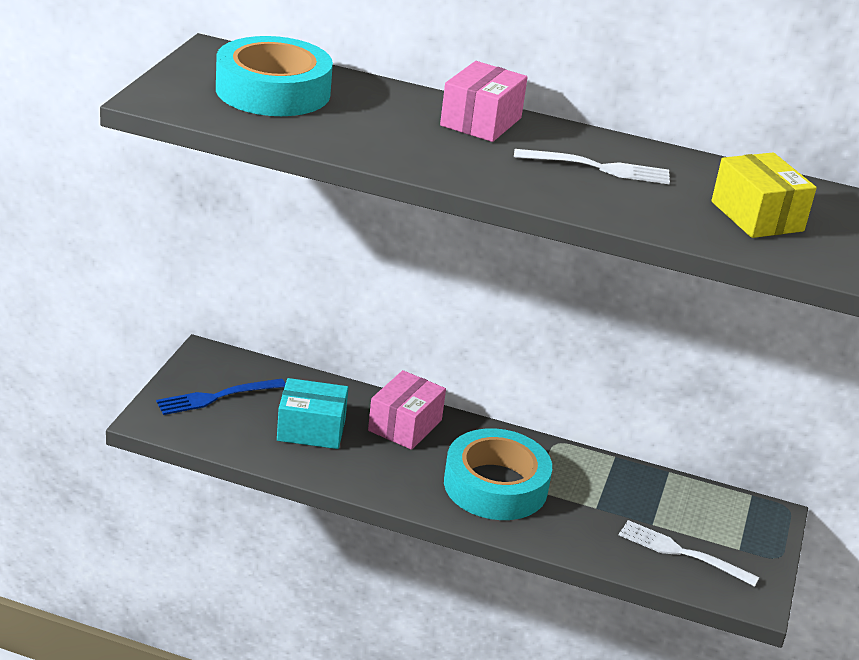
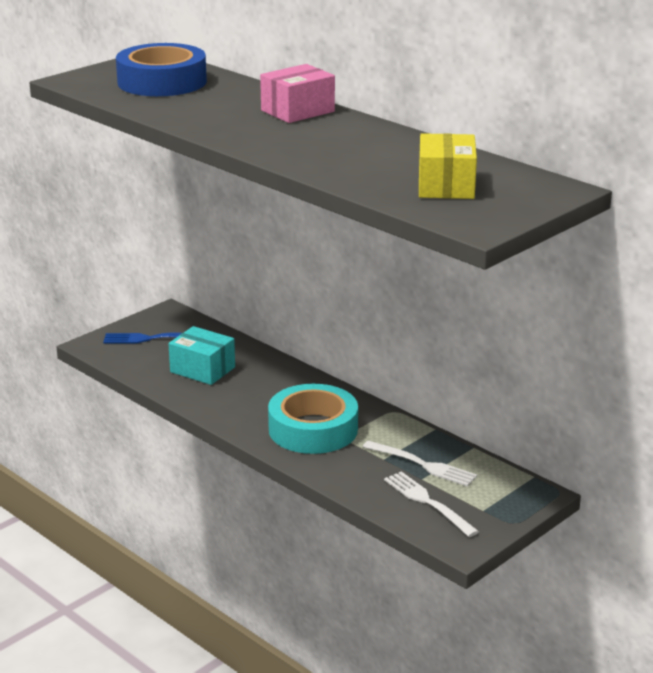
camera: 30 degrees right, 5 degrees down
turquoise tape [216,36,333,116] -> blue tape [116,43,207,96]
pink box [368,370,446,450] -> none
white fork [514,149,670,184] -> white fork moved to [363,441,477,487]

